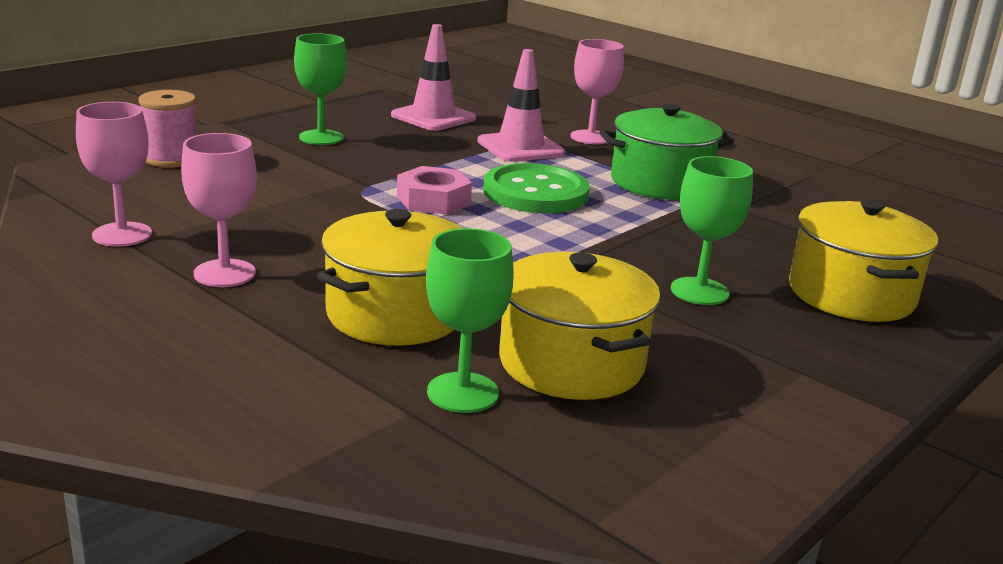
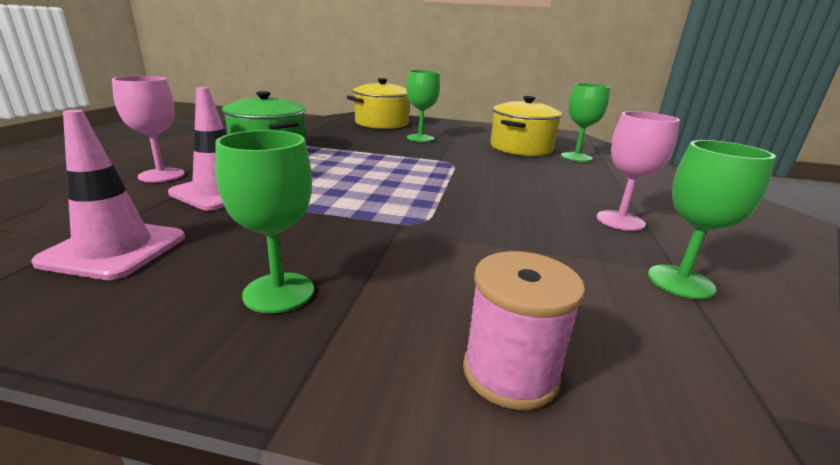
camera: 120 degrees left, 0 degrees up
pink goblet [76,102,152,247] -> green goblet [648,140,776,299]
yellow pot [317,209,462,346] -> none
pink nut [397,166,472,214] -> none
green button [483,163,590,213] -> none

